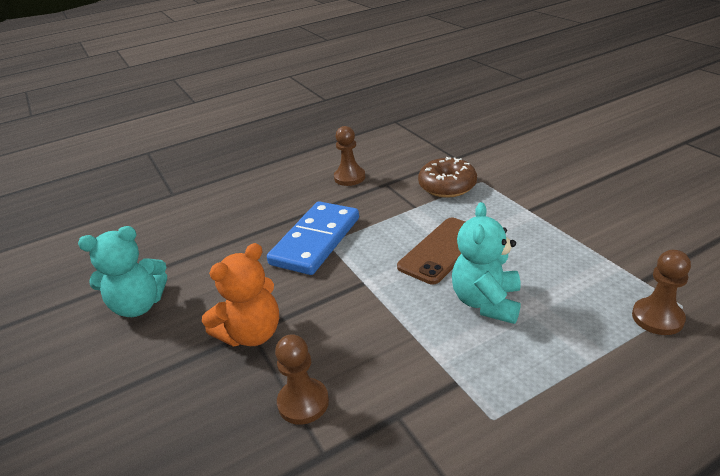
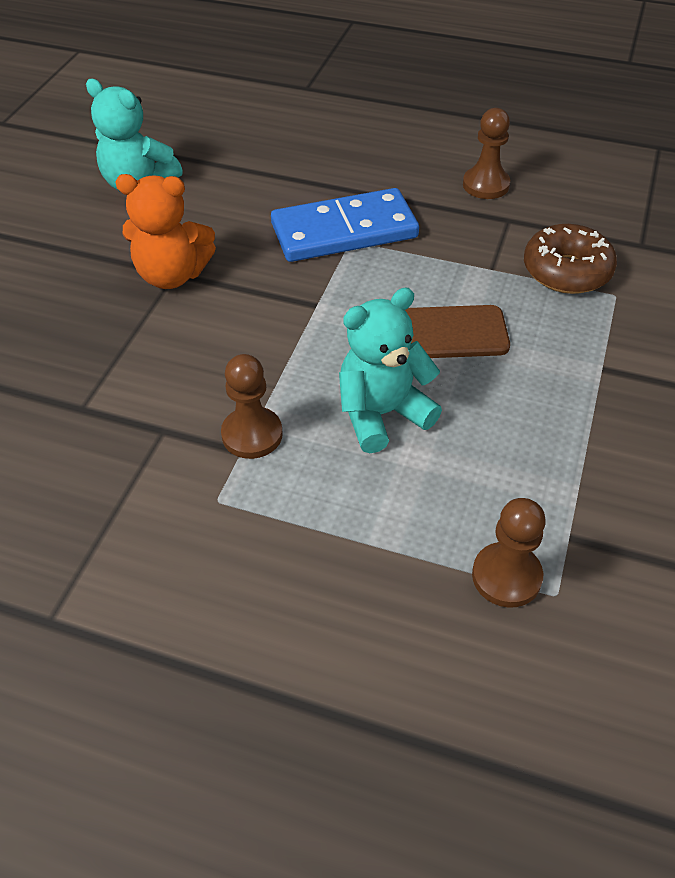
camera: 45 degrees right, 15 degrees up
brown pawn [275,334,329,425] -> brown pawn moved to [221,354,283,459]

